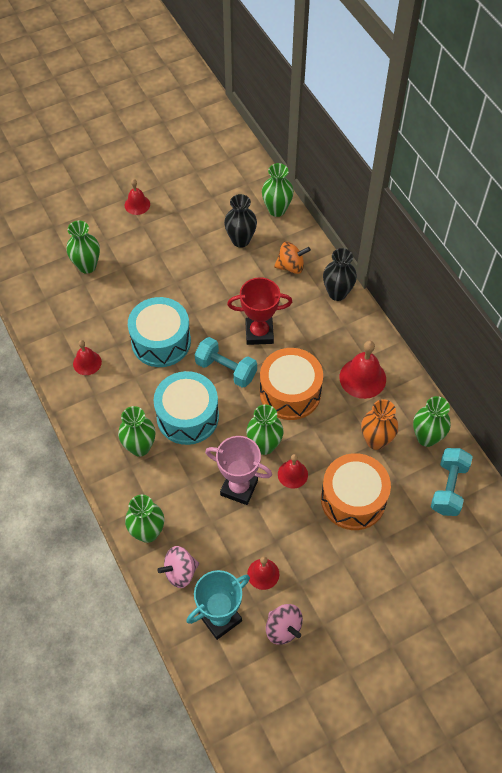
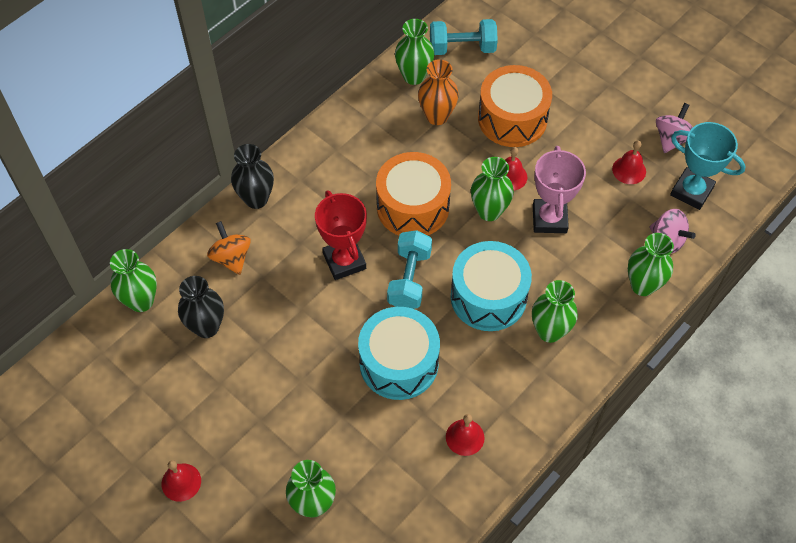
camera: 110 degrees left, 0 degrees up
red bell [340,341,386,399] -> none

